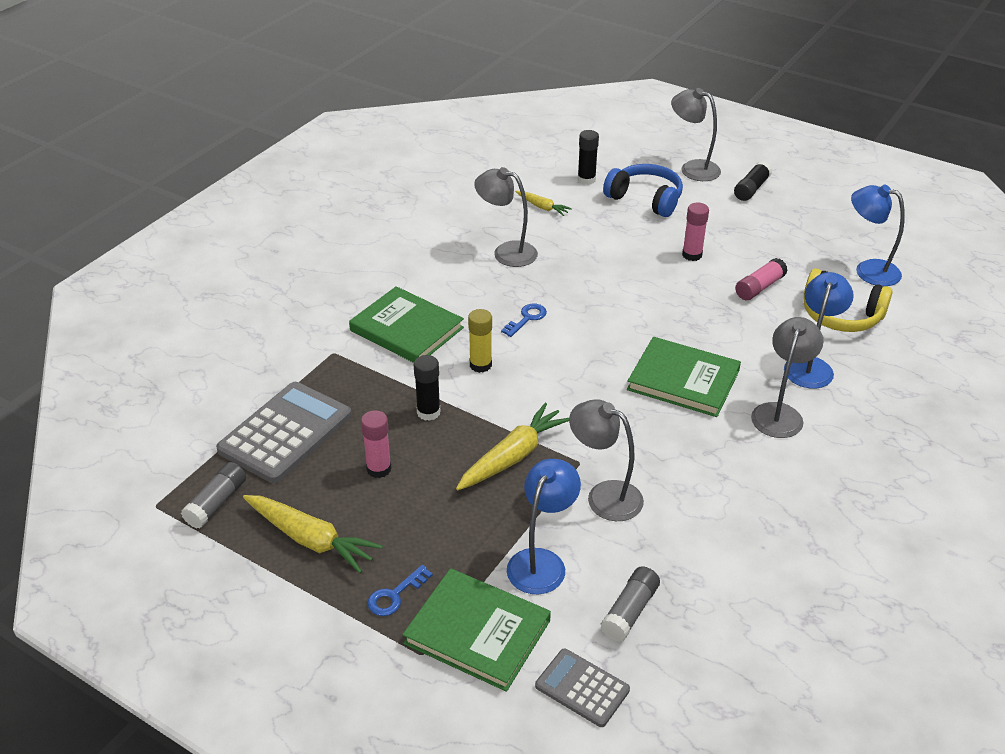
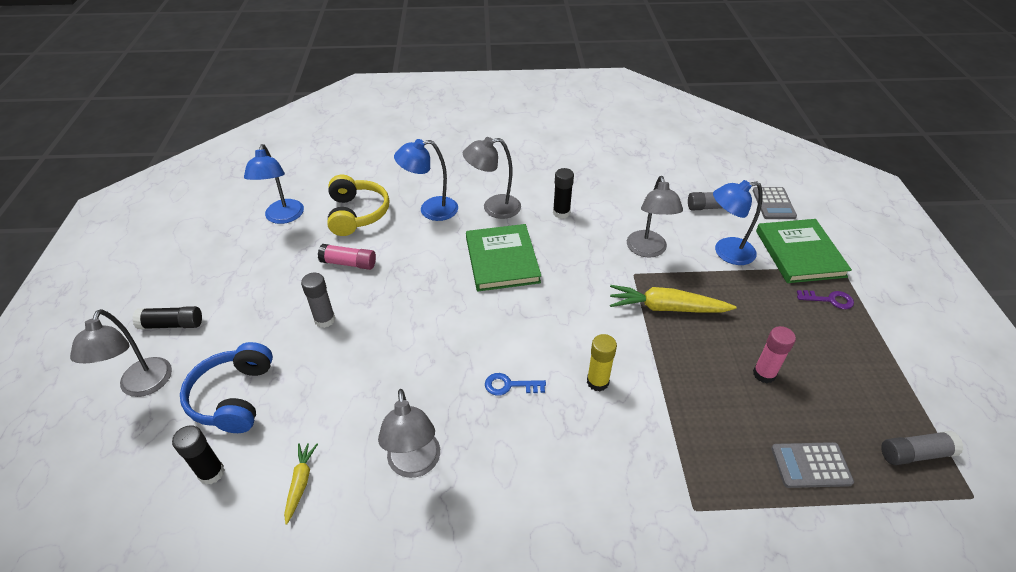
camera: 125 degrees left, 5 degrees up
grey calculator [216,382,352,483] -> grey calculator [771,442,854,488], size x0.55
yellow carrot [243,495,383,573] -> none
green book [349,286,464,363] -> none
blue key [367,565,433,616] -> purple key [797,290,854,309]
black glue stick [414,355,441,421] -> black glue stick moved to [553,168,574,219]
pink glue stick [682,202,709,261] -> grey glue stick [301,273,335,328]

